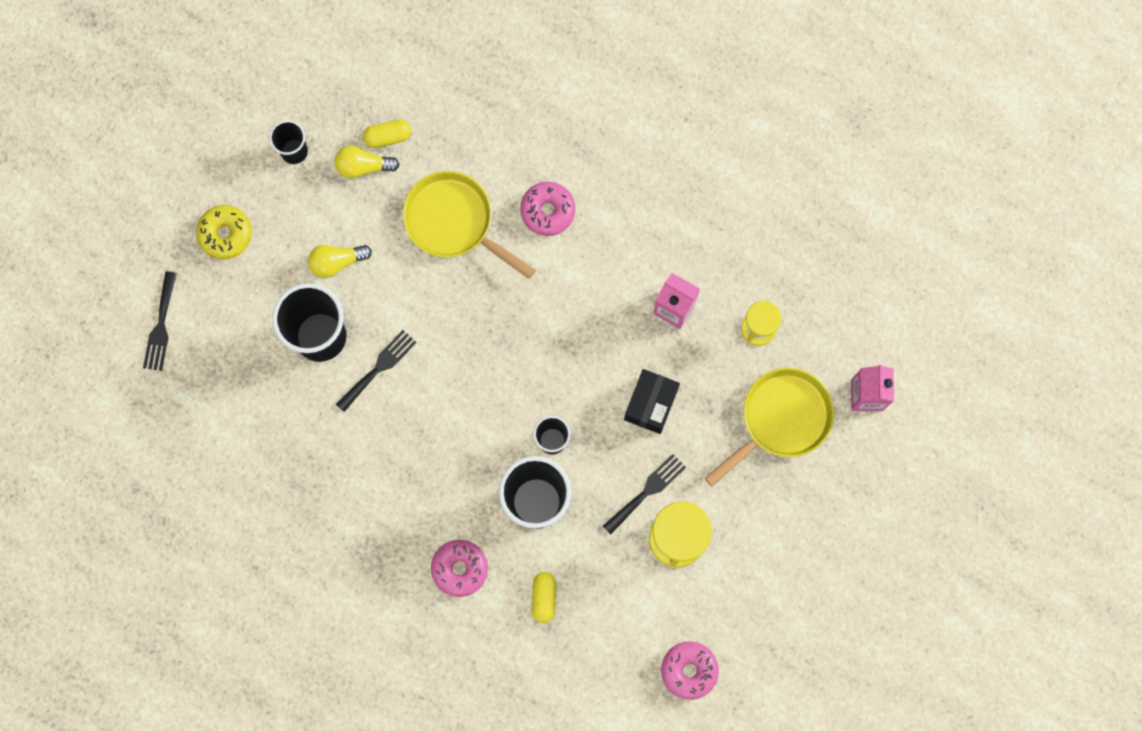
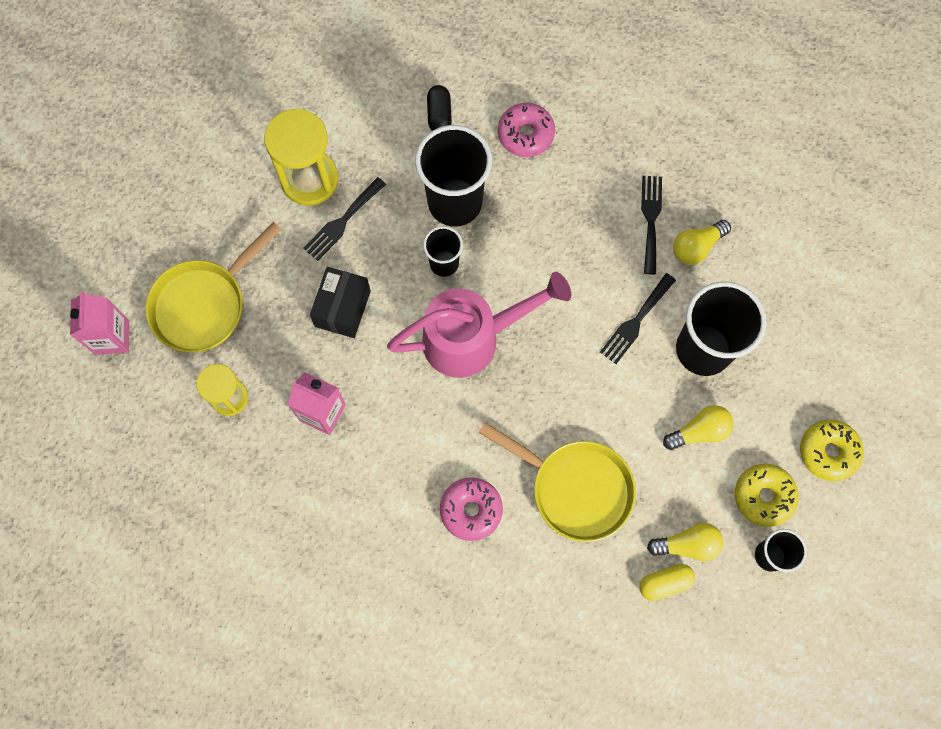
camera: 175 degrees right, 5 degrees down
black fork [143,271,177,371] -> black fork moved to [641,176,662,274]
yellow capsule [532,572,556,623] -> black capsule [427,85,452,131]
pink donut [661,641,719,700] -> none
none -> pink watering can [387,272,571,378]
none -> yellow light bulb [673,220,731,265]
none -> yellow donut [735,464,799,527]

